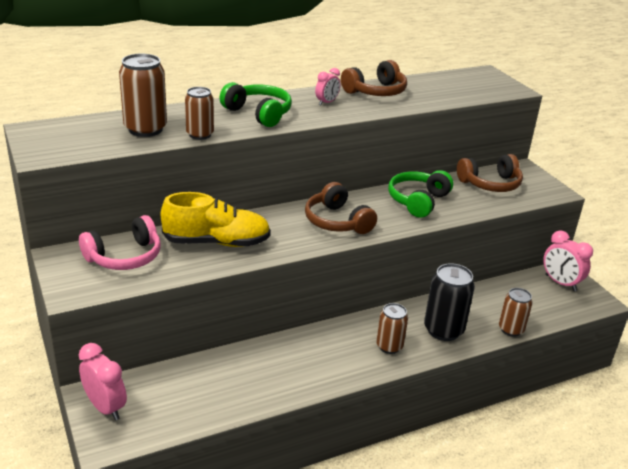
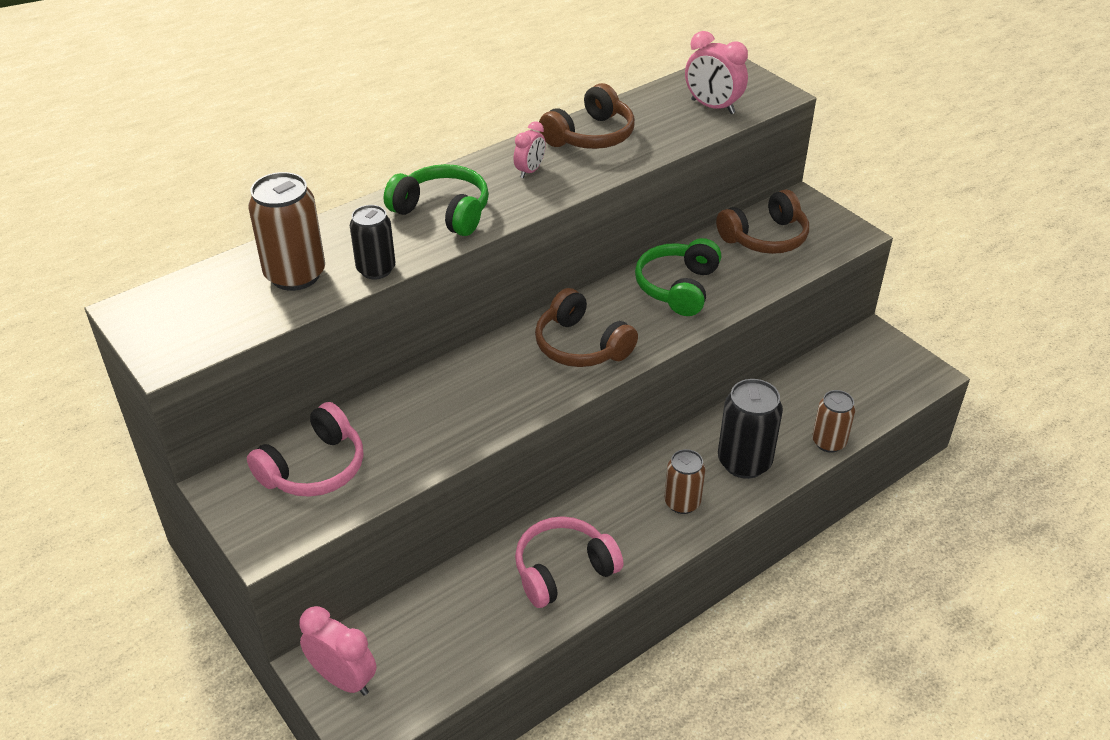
camera: 10 degrees left, 10 degrees up
yellow shoe [161,192,271,247] -> none
brown can [185,87,214,140] -> black can [350,205,395,279]
pink clock [543,230,593,291] -> pink clock moved to [685,31,748,114]
none -> pink headphones [515,516,623,608]

